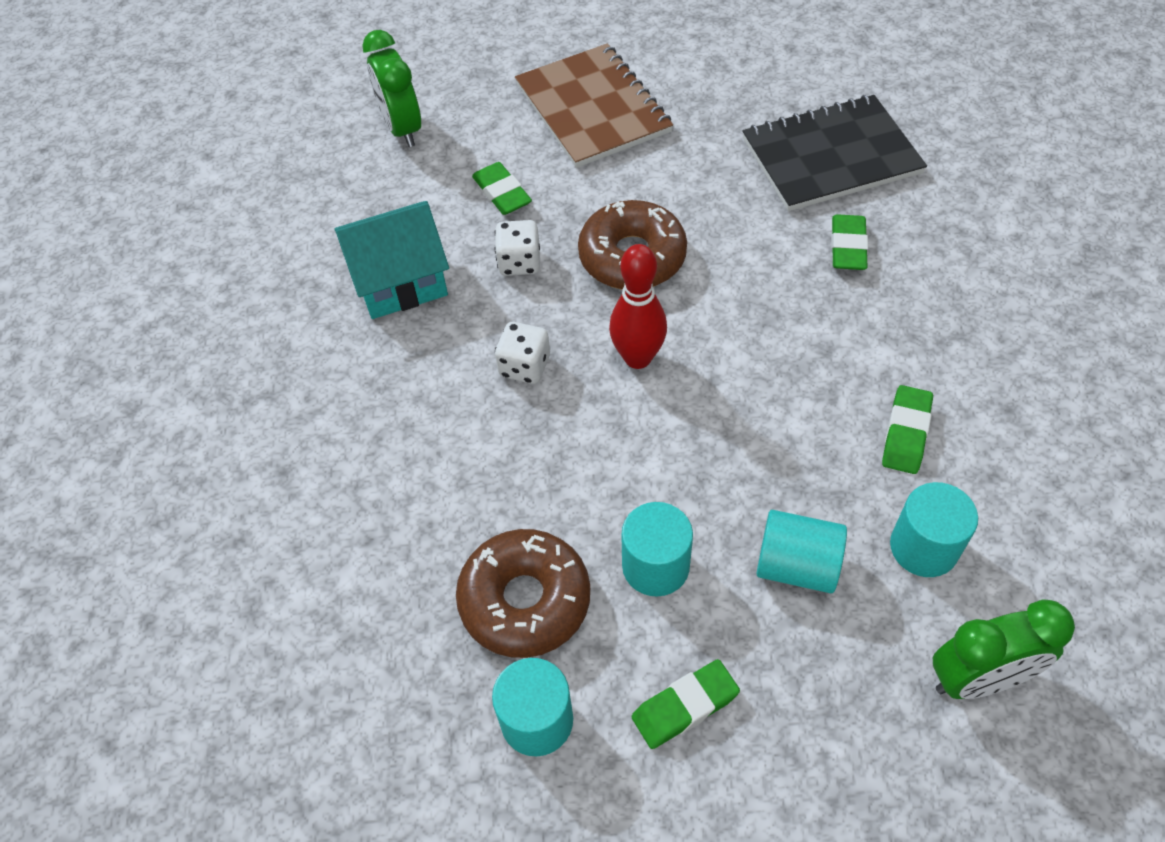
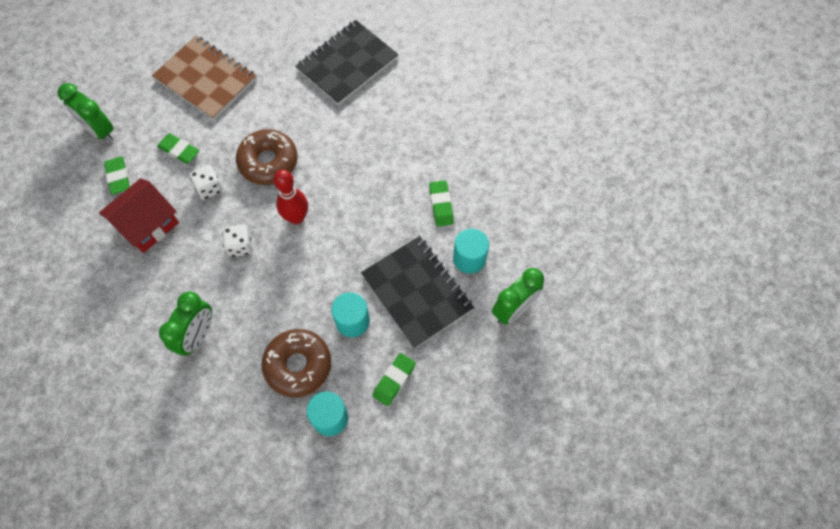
camera: 30 degrees left, 10 degrees up
turquoise house [335,201,449,319] -> red house [99,178,179,253]
turquoise cylinder [756,510,847,593] -> black notebook [361,236,474,349]
green eraser [831,214,868,270] -> green eraser moved to [104,157,130,195]
none -> green clock [159,291,212,355]

